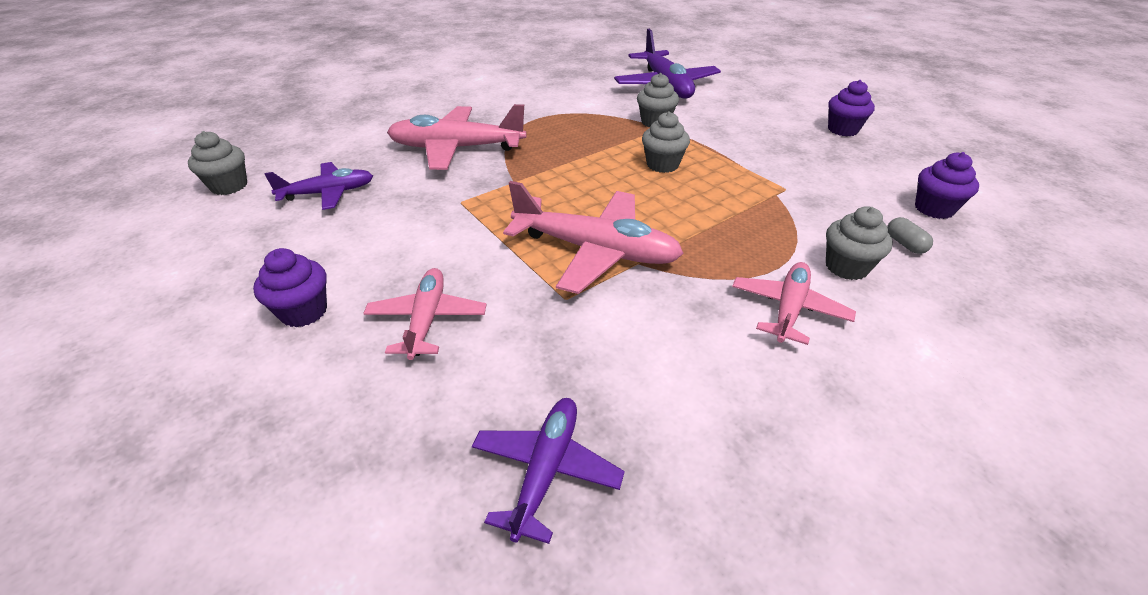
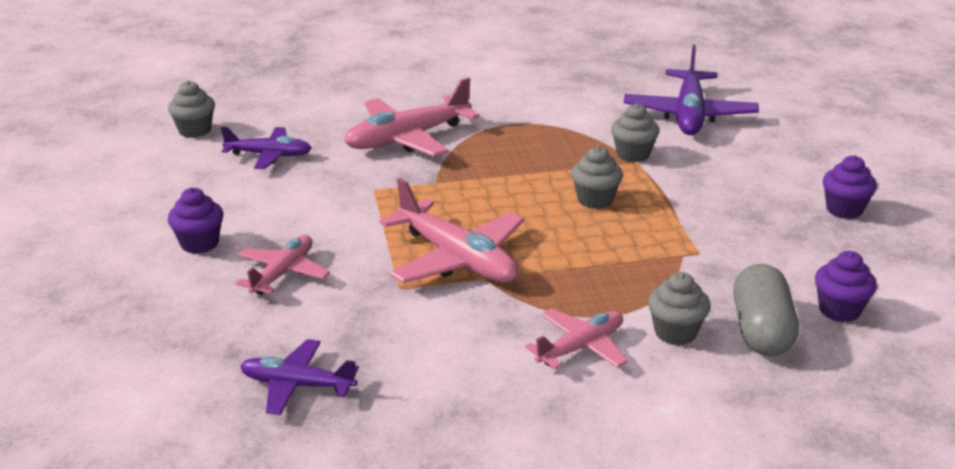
camera: 25 degrees right, 10 degrees down
pink plane [387,104,526,170] -> pink plane turned 60 degrees counterclockwise [344,77,480,157]
purple plane [472,398,625,544] -> purple plane turned 120 degrees counterclockwise [240,339,359,415]
grey capsule [887,217,933,254] -> grey capsule [733,264,799,356], size x2.30

